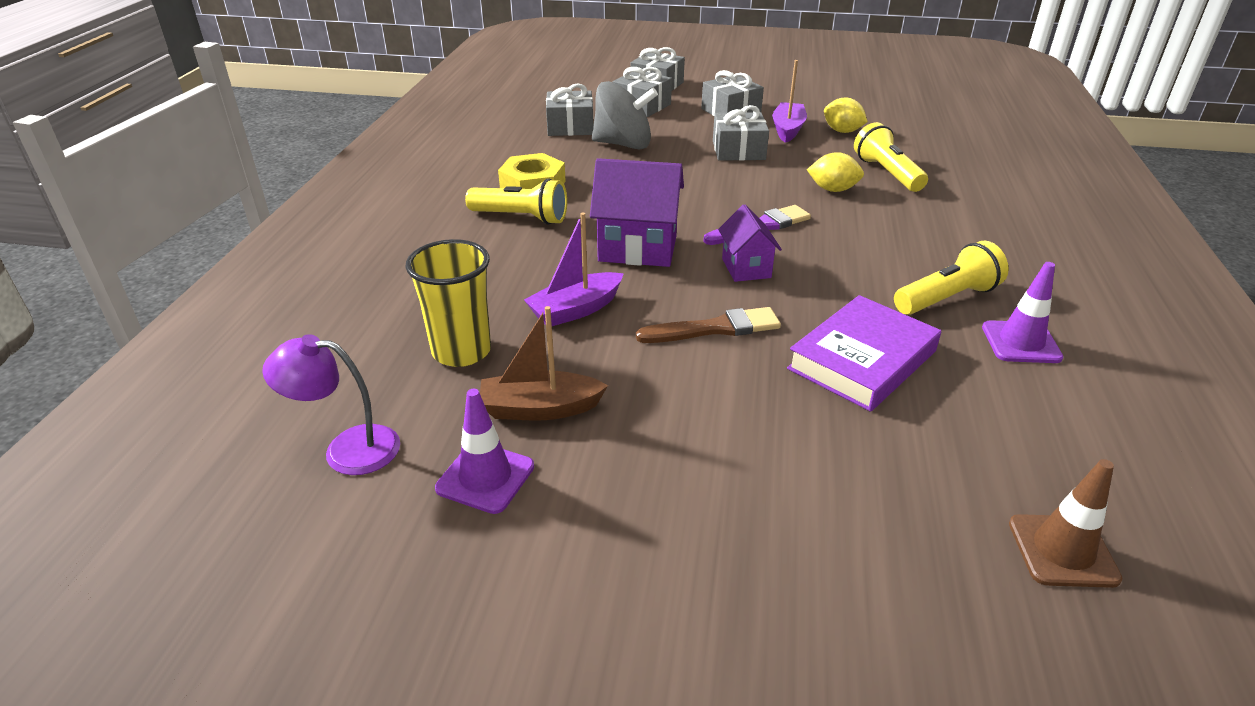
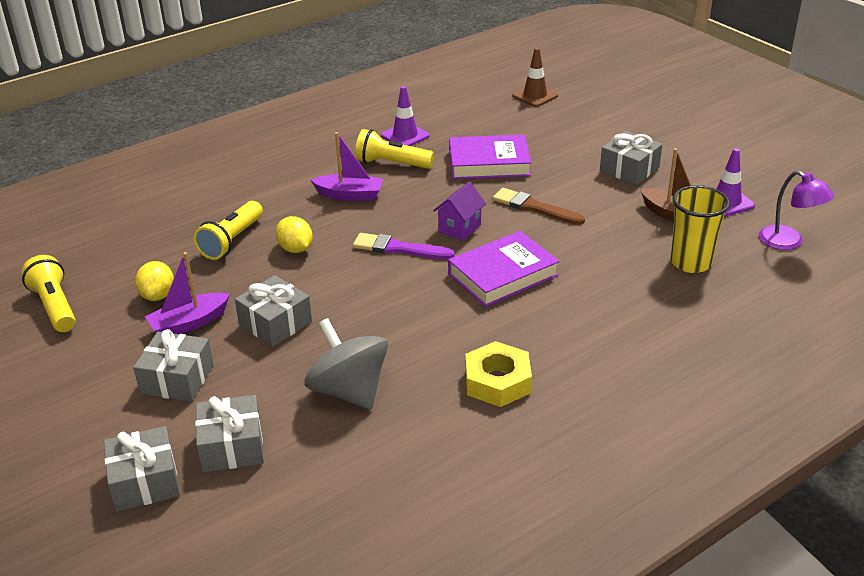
camera: 135 degrees left, 0 degrees up
yellow flashlight [465,178,567,225] -> yellow flashlight moved to [21,255,76,332]
purple boat [524,213,624,326] -> purple boat moved to [311,132,383,201]
grey gift [546,83,593,136] -> grey gift moved to [600,131,662,185]
purple house [590,158,684,267] -> purple book [448,231,560,307]

